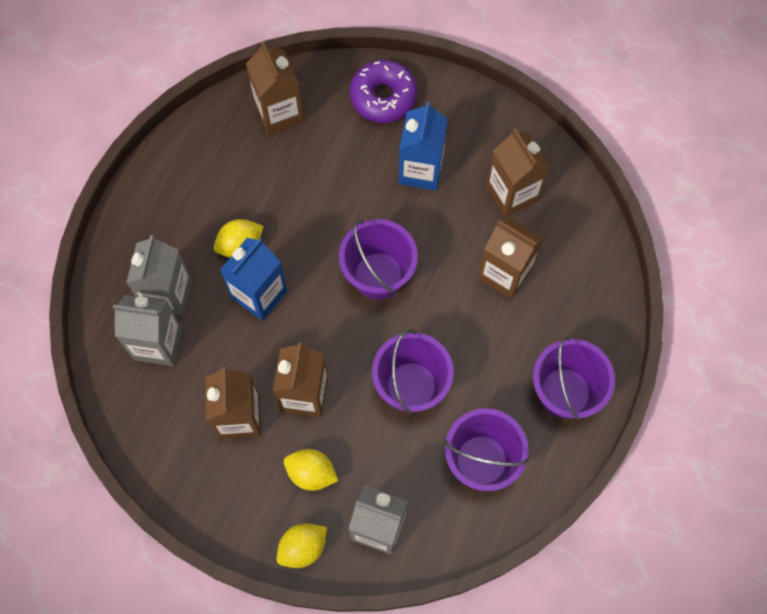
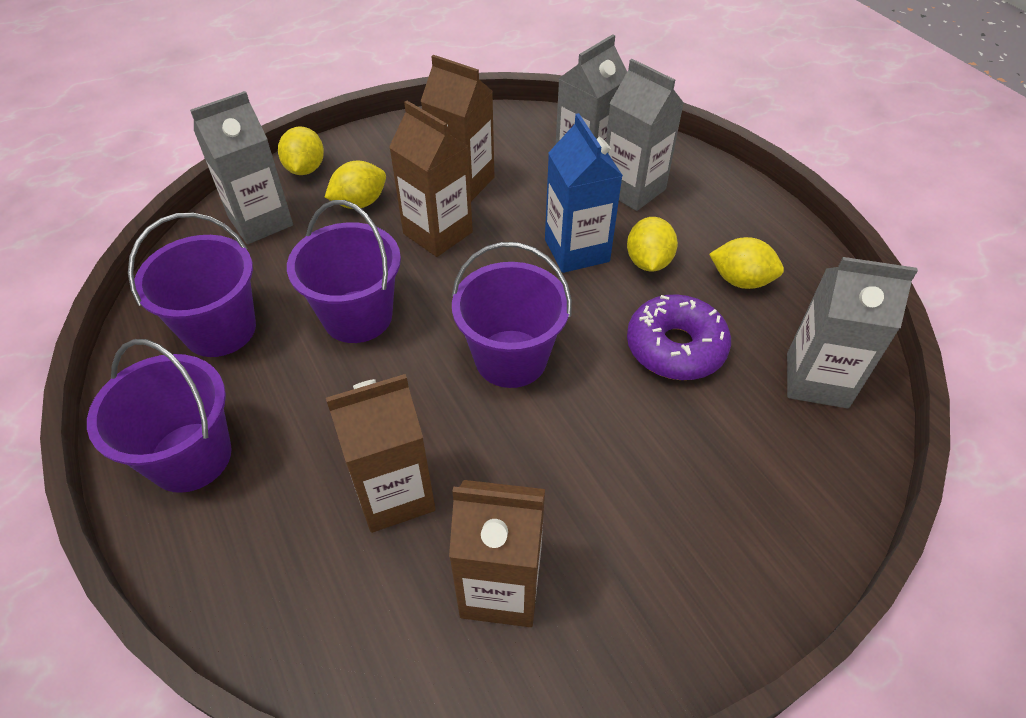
camera: 125 degrees right, 20 degrees down
brown carton [246,41,304,135] -> grey carton [787,257,918,409]
purple donut [350,60,417,123] -> purple donut moved to [627,294,731,380]
blue carton [399,101,448,191] -> none
none -> yellow lemon [709,237,784,289]

